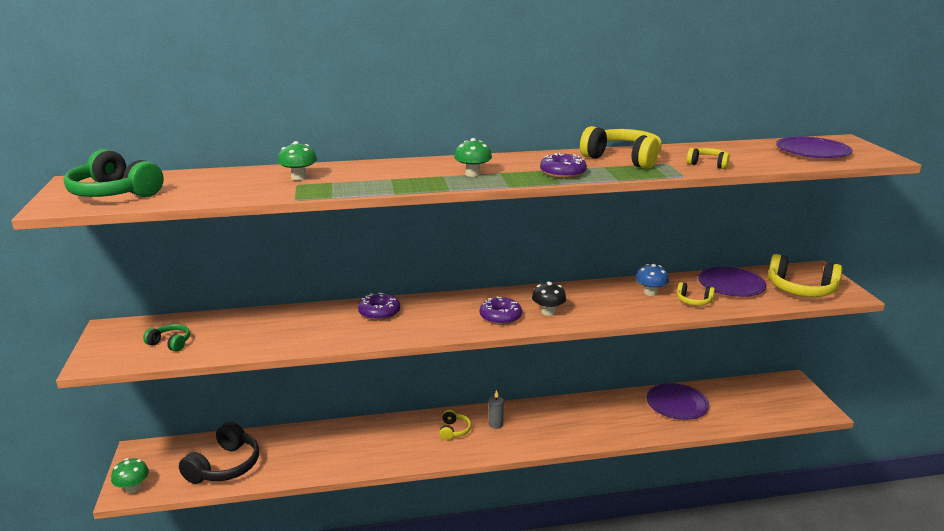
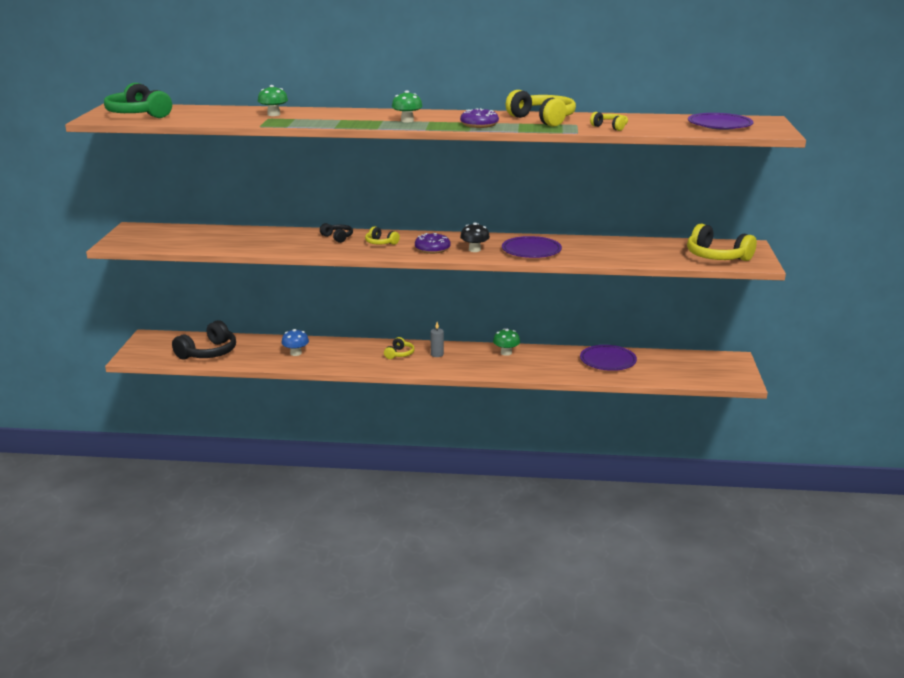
camera: 15 degrees right, 0 degrees up
green mushroom [111,458,149,493] -> green mushroom moved to [493,329,520,356]
green headphones [143,324,190,352] -> none
purple donut [358,292,400,321] -> black headphones [320,223,353,243]
blue mushroom [636,264,669,296] -> blue mushroom moved to [281,329,309,356]
yellow headphones [677,282,715,306] -> yellow headphones moved to [365,226,400,245]
purple plate [698,267,766,297] -> purple plate moved to [502,236,562,258]

